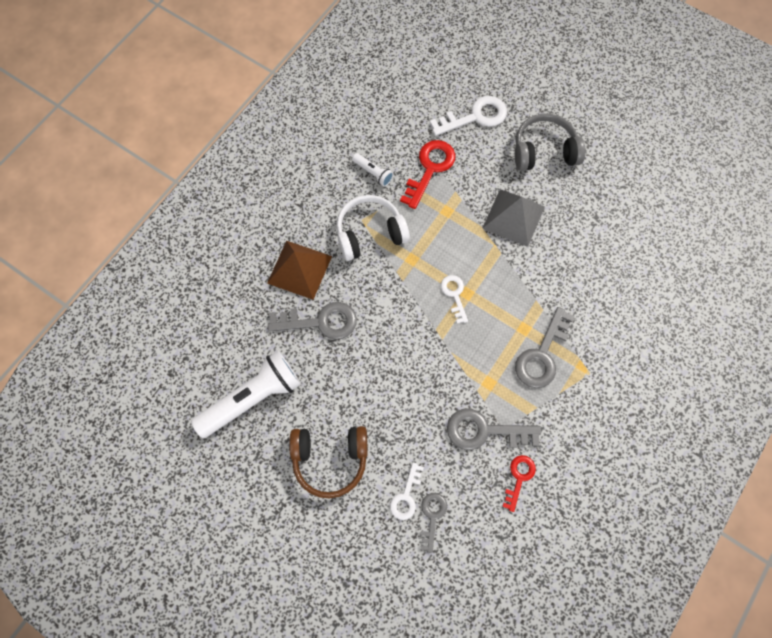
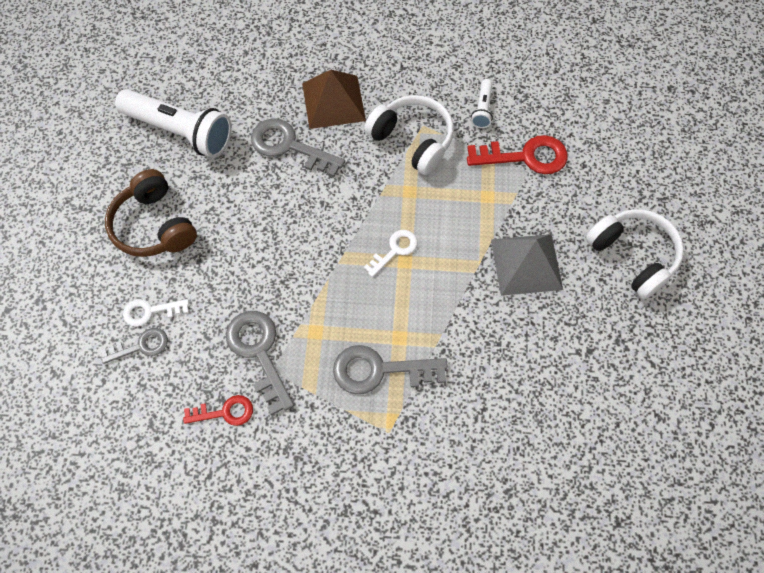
camera: 60 degrees right, 5 degrees down
grey key [268,302,357,340] -> grey key turned 150 degrees clockwise [251,118,345,177]
white key [430,96,507,136] -> none
grey headphones [515,114,585,171] -> white headphones [586,209,684,299]

